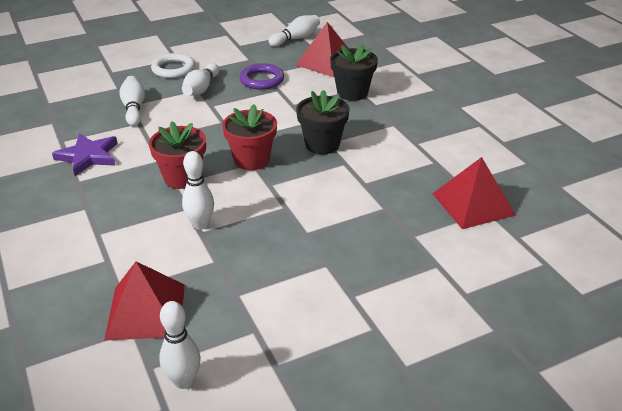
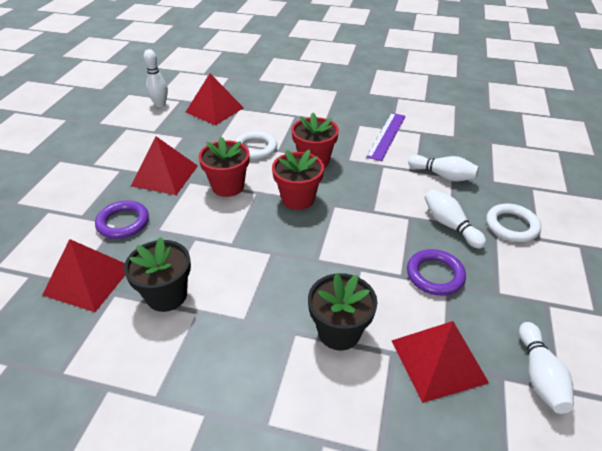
camera: 130 degrees right, 5 degrees up
purple star [52,133,118,176] -> purple ruler [366,113,406,161]
white bowling pin [182,151,214,230] -> white ring [235,131,277,160]
black flower pot [296,90,350,154] -> black flower pot moved to [124,237,191,312]
none -> purple ring [95,200,149,239]
none -> red pyramid [131,136,198,195]
none -> red flower pot [199,136,250,197]

